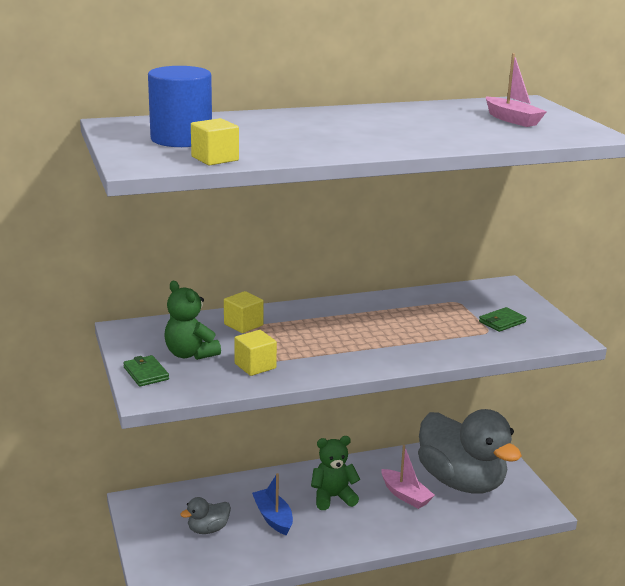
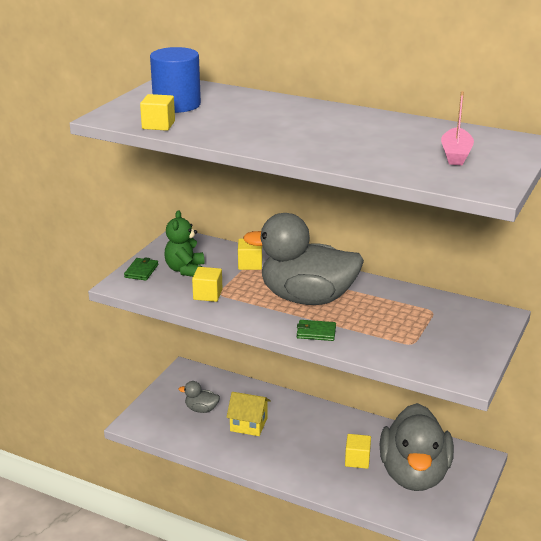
camera: 45 degrees right, 5 degrees up
blue boat [252,473,293,536] -> yellow house [226,392,271,436]
green teddy bear [311,436,360,510] -> none
pink boat [381,445,435,509] -> yellow cube [345,434,371,469]
green wallet [479,307,527,332] -> green wallet moved to [297,320,336,341]
none -> grey duck [243,213,364,305]

